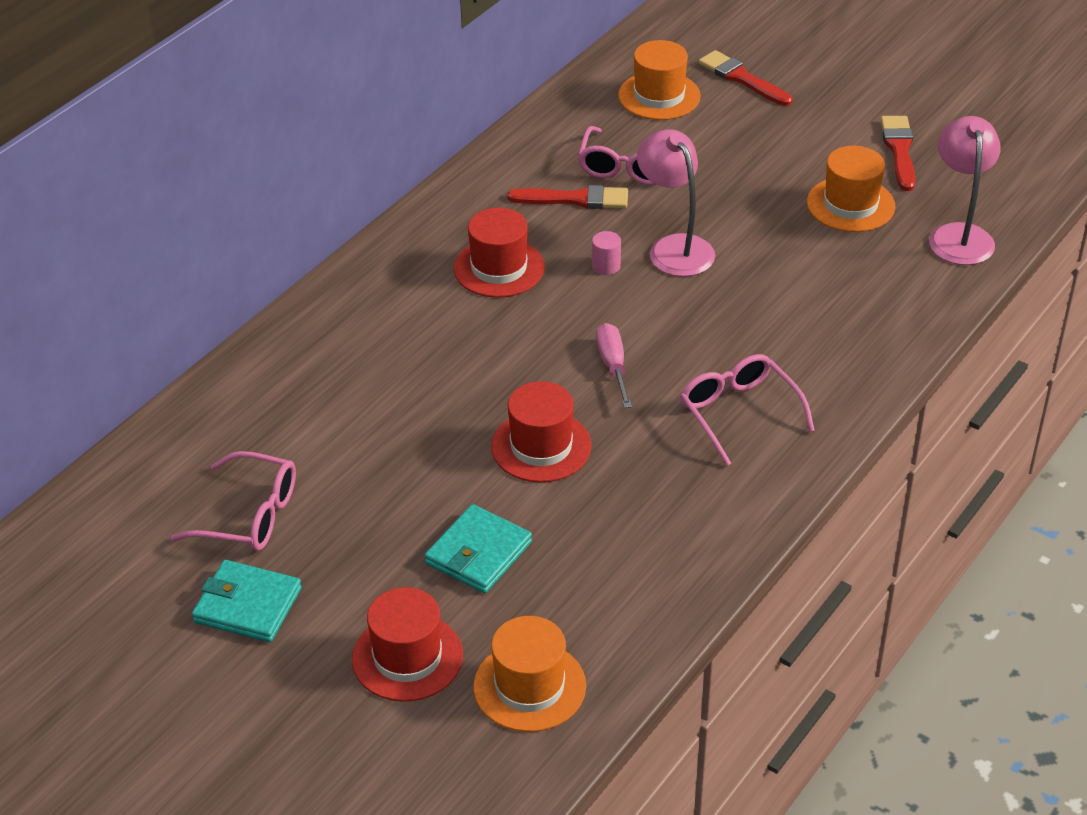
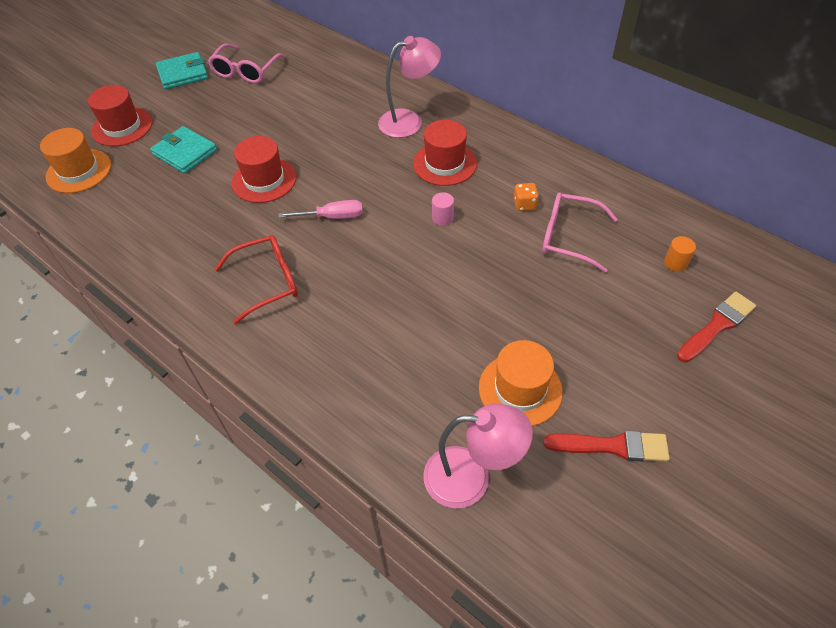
camera: 95 degrees right, 10 degrees up
turquoise wallet [192,560,302,642] -> turquoise wallet turned 45 degrees clockwise [156,52,208,89]
red brush [507,185,628,209] -> orange dice [514,183,539,211]
orange hat [618,40,701,120] -> orange cylinder [664,236,696,272]
pink lamp [637,129,715,277] -> pink lamp moved to [378,36,441,138]
pink glasses [680,354,815,466] -> red glasses [214,235,298,324]

